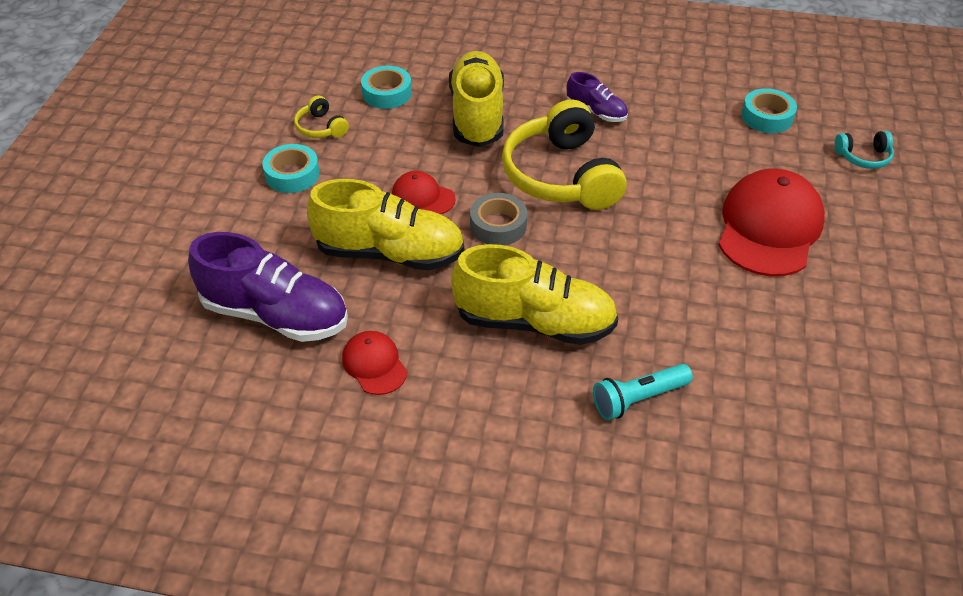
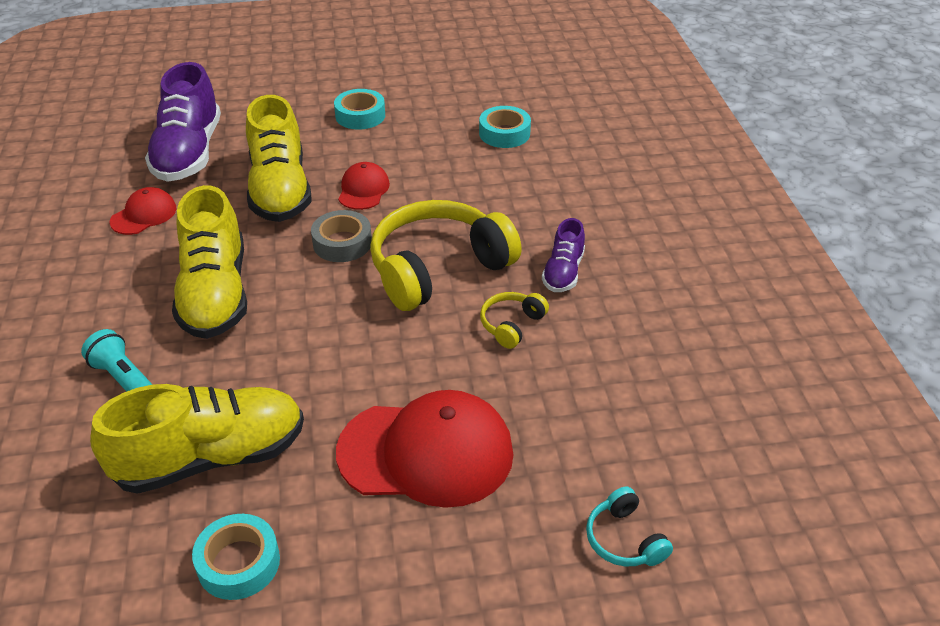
camera: 70 degrees right, 5 degrees down
yellow headphones [294,96,349,138] -> yellow headphones moved to [480,292,549,349]
yellow shoe [449,51,504,147] -> yellow shoe moved to [90,384,304,494]
turquoise tape [741,88,797,133] -> turquoise tape moved to [192,514,280,600]

